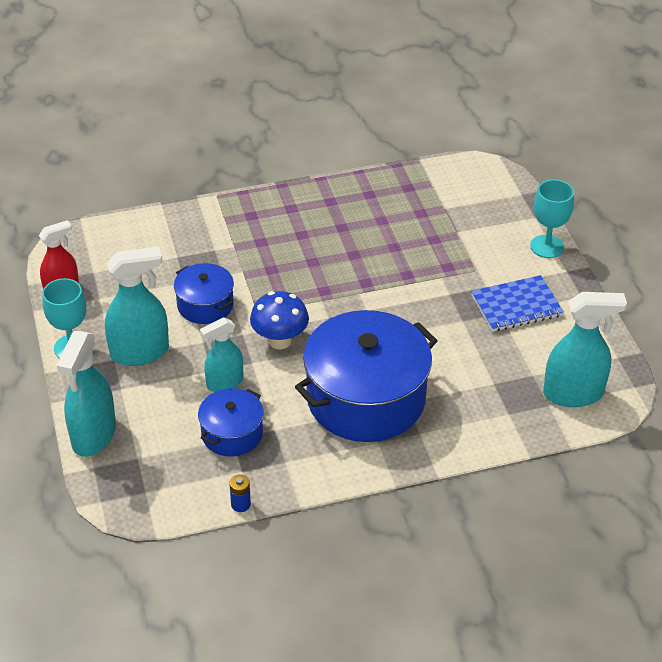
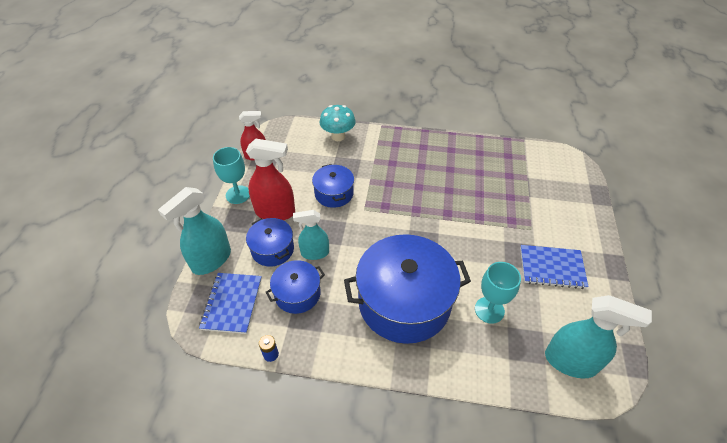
camera: 25 degrees right, 5 degrees up
turquoise spray bottle [105,247,169,366] -> red spray bottle [246,139,295,220]
blue mushroom [250,291,309,349] -> none
turquoise goblet [530,180,574,258] -> turquoise goblet moved to [475,262,521,324]
none -> blue notebook [199,273,262,334]
none -> blue pot [246,218,294,267]
none -> turquoise mushroom [319,105,356,141]

